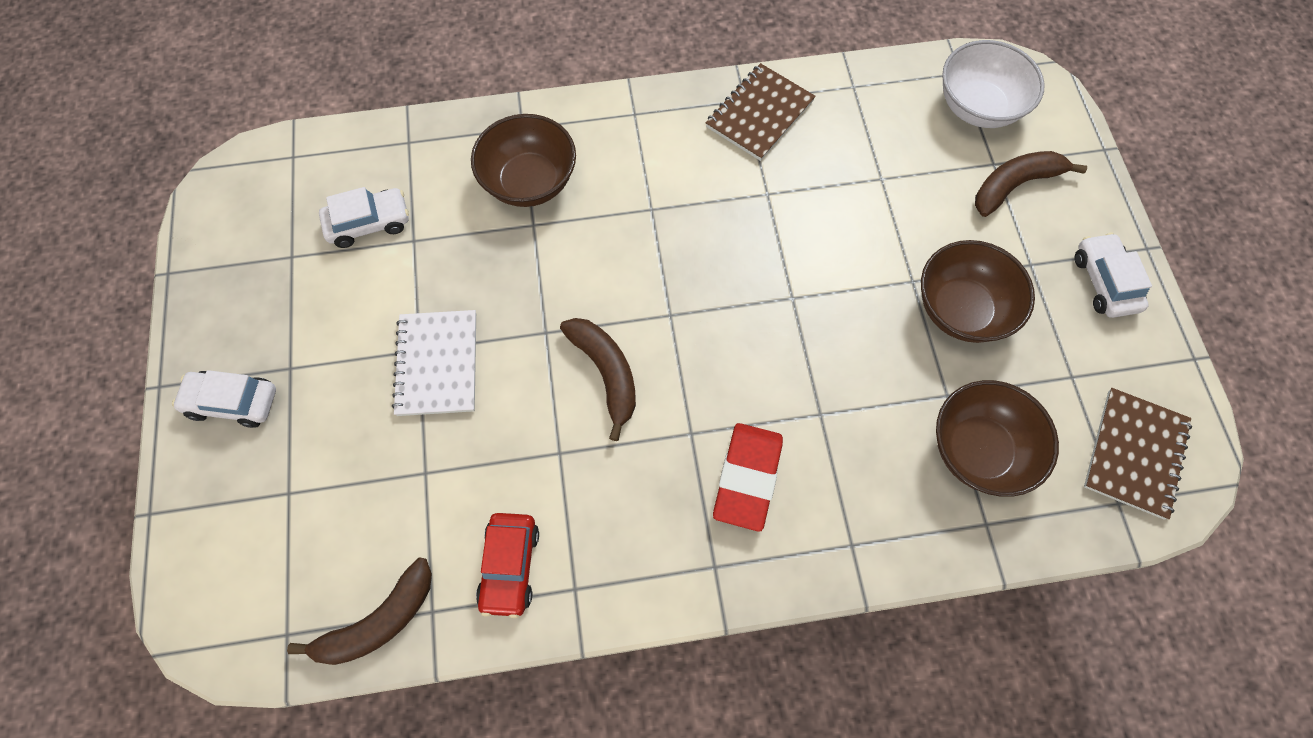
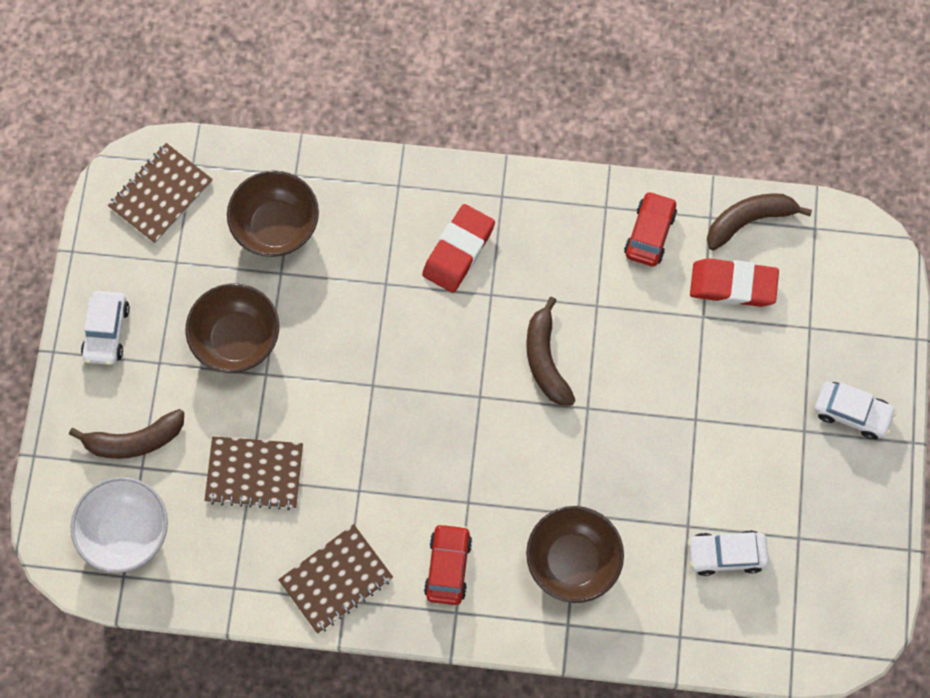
camera: 165 degrees left, 5 degrees up
white notebook [392,310,476,416] -> none
none -> brown notebook [204,437,303,510]
none -> red car [424,523,472,605]
none -> red eraser [690,258,779,307]

